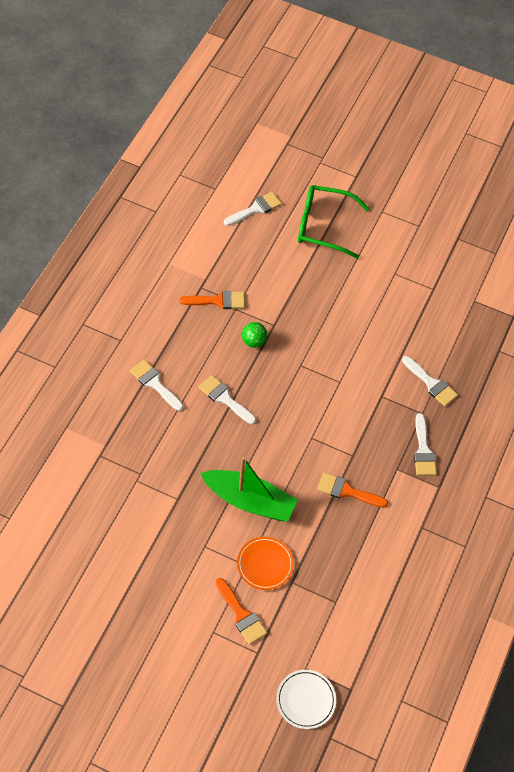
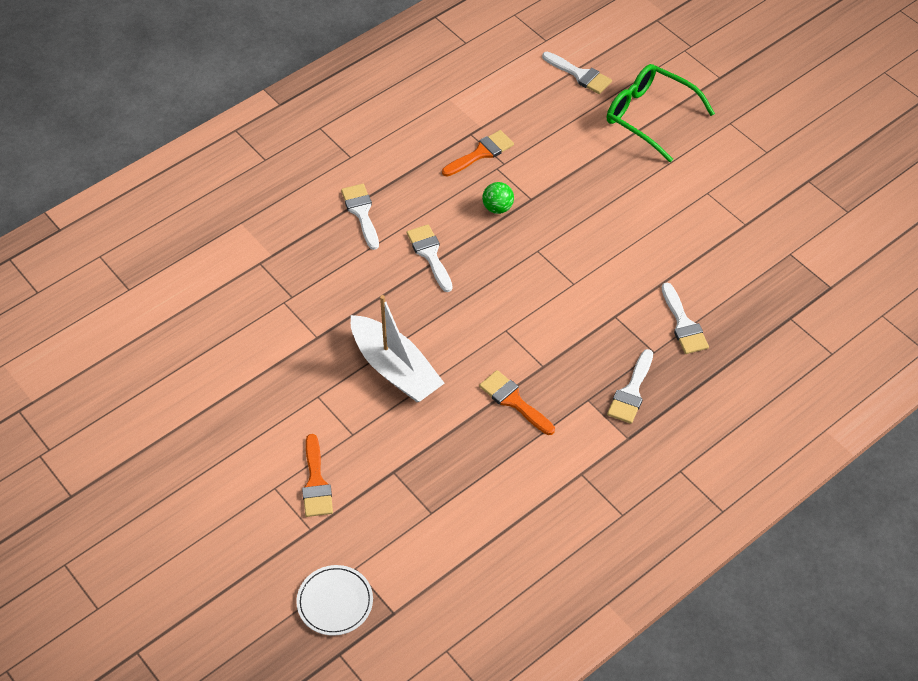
camera: 30 degrees right, 5 degrees down
orange brush [179,291,245,309] -> orange brush turned 60 degrees counterclockwise [442,130,514,177]
green boat [200,457,298,522] -> white boat [351,295,445,402]
white brush [224,192,282,226] -> white brush turned 45 degrees clockwise [542,52,612,94]
orange plate [237,537,294,590] -> none

